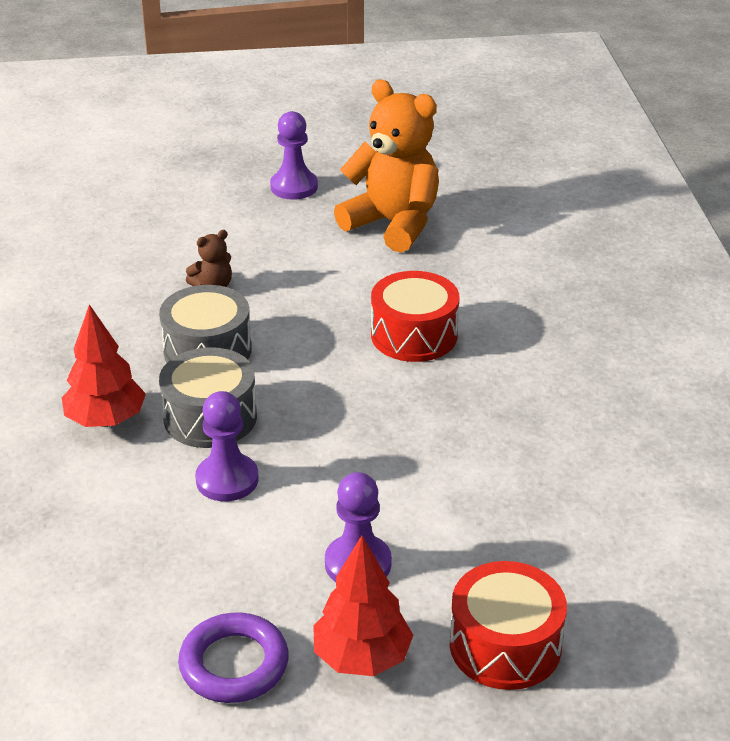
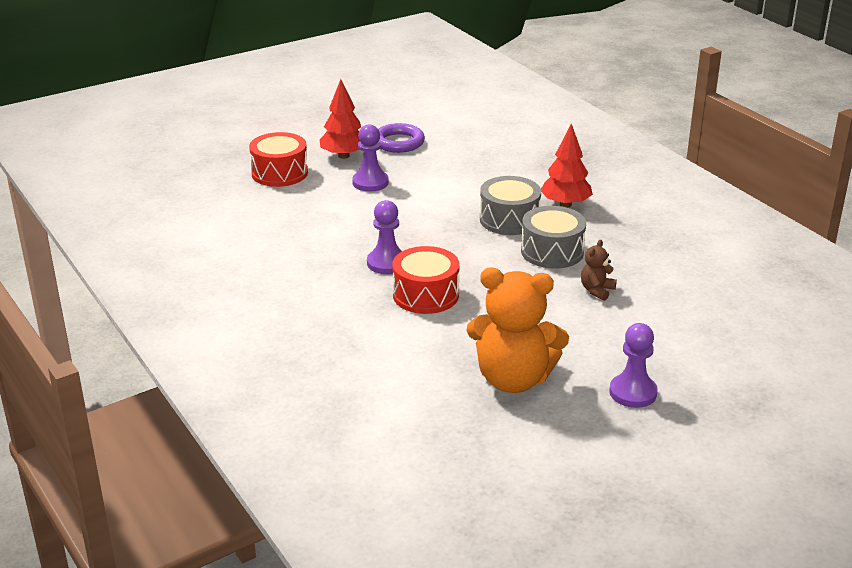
camera: 155 degrees right, 5 degrees down
purple pawn [195,391,259,501] -> purple pawn moved to [367,200,402,274]

